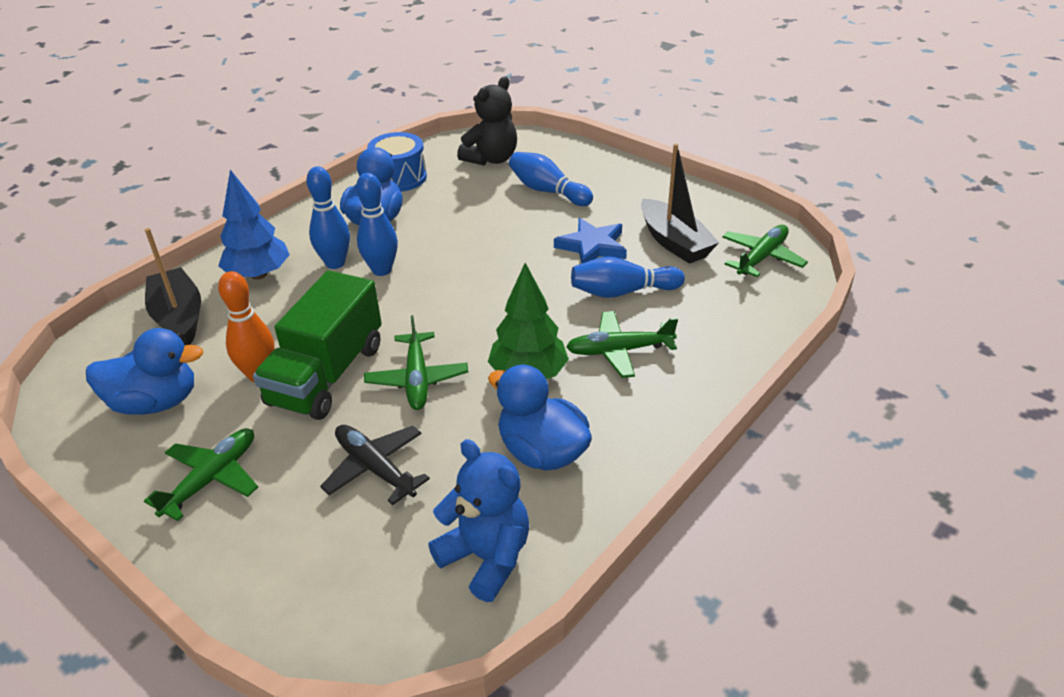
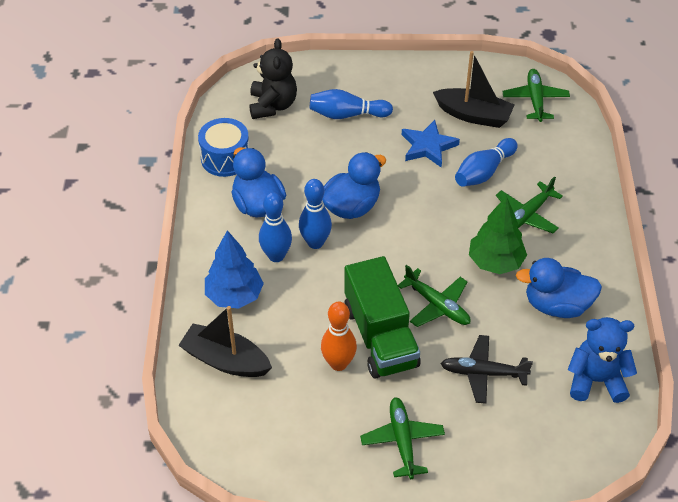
camera: 40 degrees left, 10 degrees up
blue duck [86,328,204,415] -> blue duck moved to [322,152,386,219]

